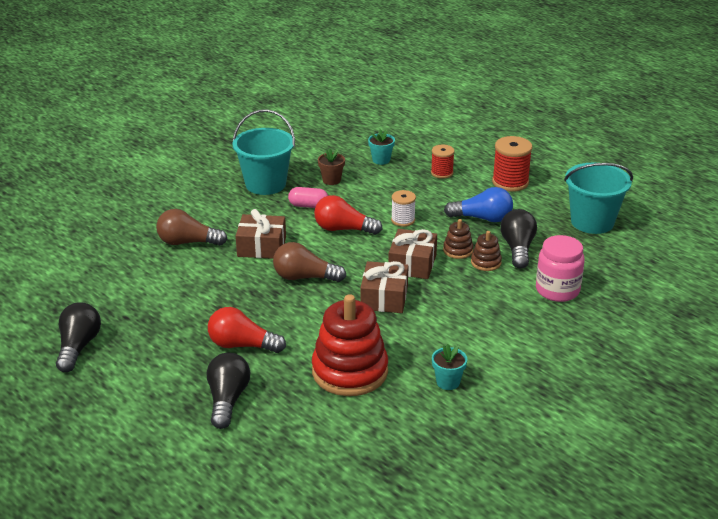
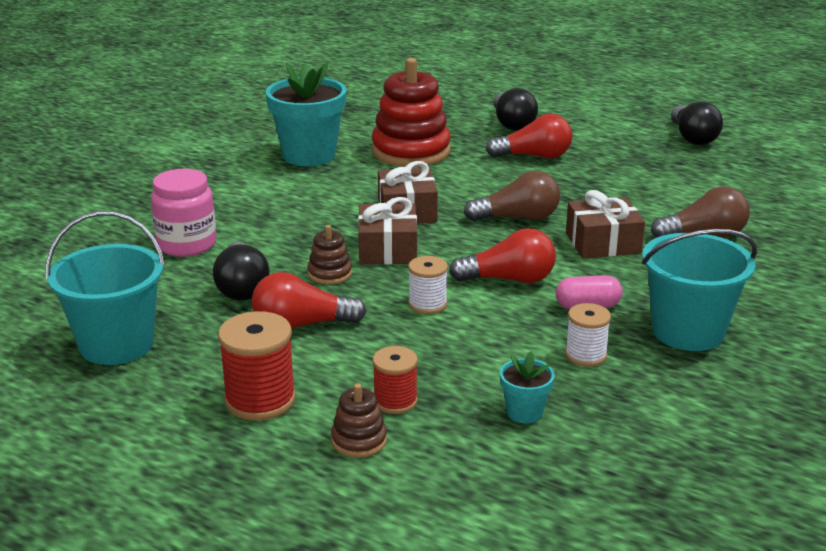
camera: 165 degrees right, 5 degrees down
brown flower pot [318,148,345,185] -> white spool [565,303,611,367]
turquoise flower pot [432,344,467,390] -> turquoise flower pot [266,63,346,166], size x2.16
blue light bulb [444,187,513,222] -> red light bulb [252,272,366,329]
brown stacking toy [471,231,502,271] -> brown stacking toy moved to [331,383,387,458]

